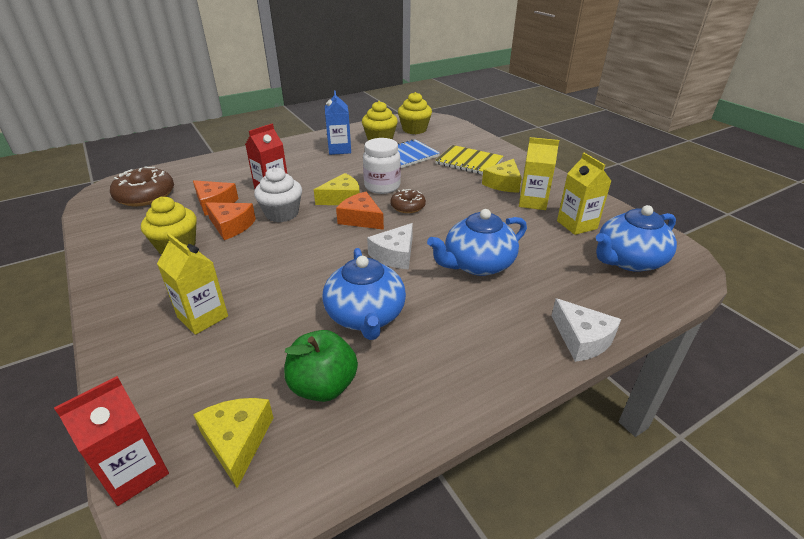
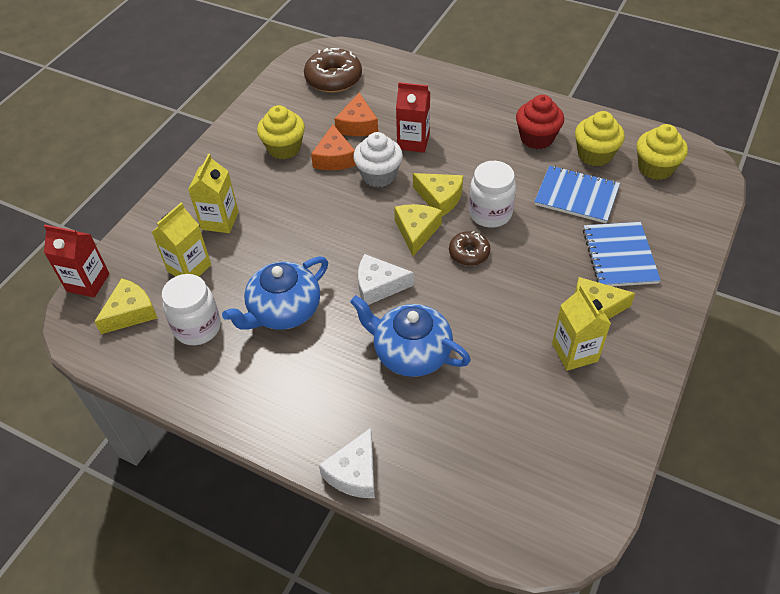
camera: 60 degrees right, 15 degrees up
green apple [284,330,358,402] -> white jar [162,274,221,345]
blue carton [325,90,351,155] -> red cupcake [516,95,564,149]
orange cheese [336,192,384,230] -> yellow cheese [394,204,442,256]
yellow notebook [435,145,503,175] -> blue notebook [583,222,661,286]
yellow carton [557,153,611,235] -> yellow carton moved to [152,203,211,276]
blue teapot [596,205,677,272] -> none

